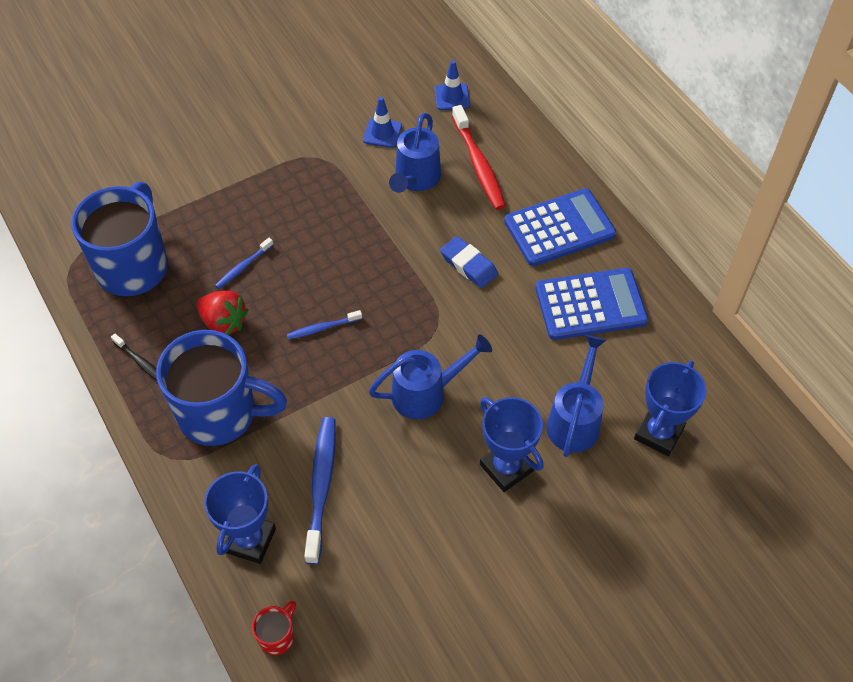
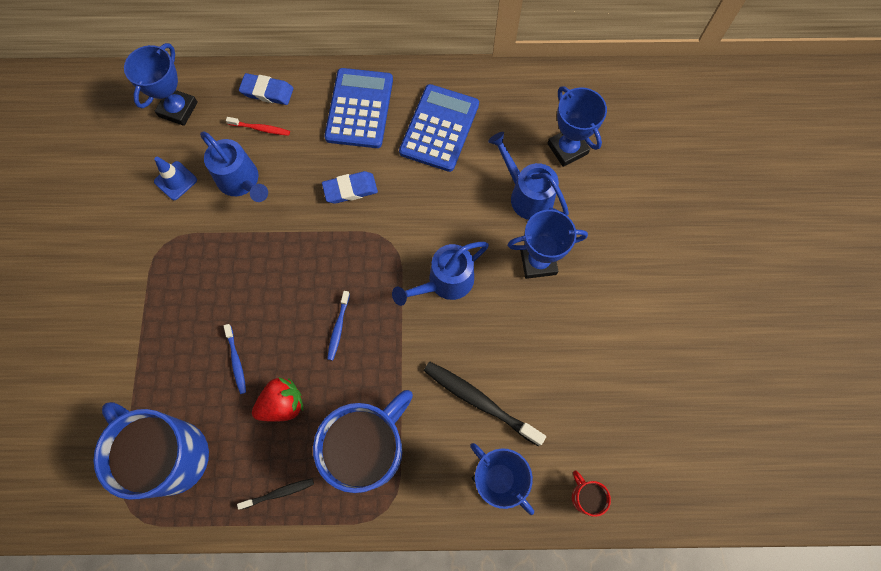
camera: 60 degrees left, 15 degrees up
blue toothbrush [304,417,336,564] -> black toothbrush [424,362,546,446]
blue watering can [369,334,492,419] -> blue watering can turned 135 degrees counterclockwise [392,242,489,306]
blue traffic cone [434,60,470,110] -> blue trophy [124,43,198,126]
red toothbrush [452,105,506,210] -> red toothbrush [226,117,290,136], size x0.54
none -> blue eraser [239,73,293,105]

